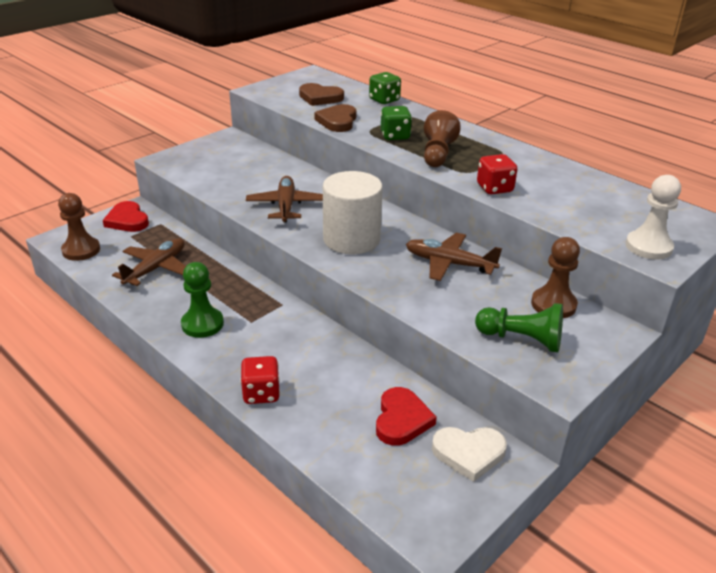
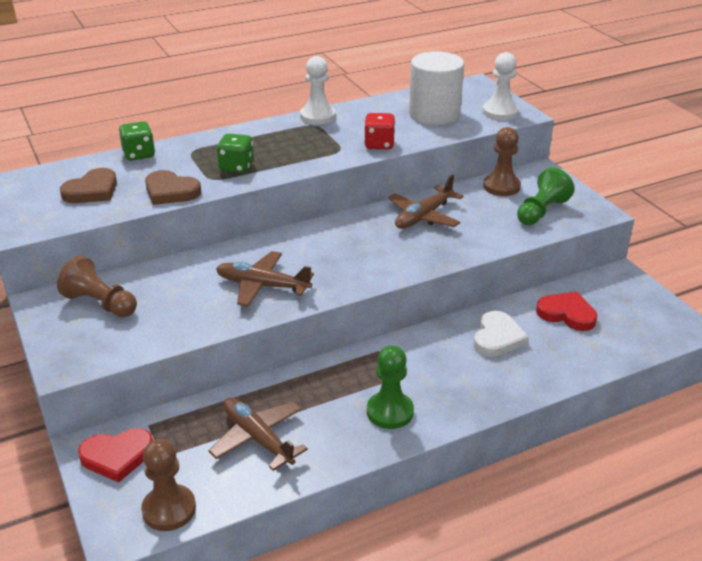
camera: 70 degrees left, 0 degrees up
red dice [240,356,280,404] -> none
white cylinder [323,171,383,255] -> white cylinder moved to [409,51,464,125]
brown pawn [424,110,461,167] -> brown pawn moved to [57,256,137,317]
white heart [432,427,507,482] -> white heart moved to [474,311,529,357]
none -> white pawn [300,56,336,125]

